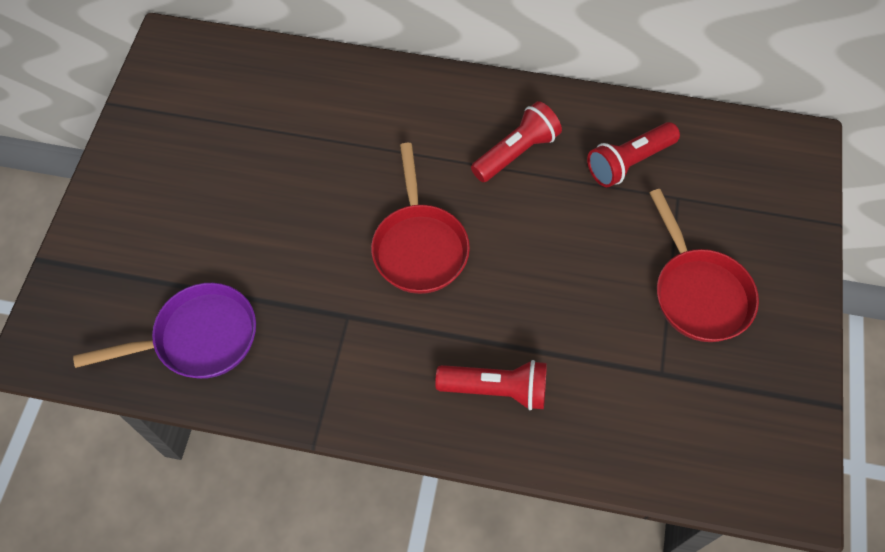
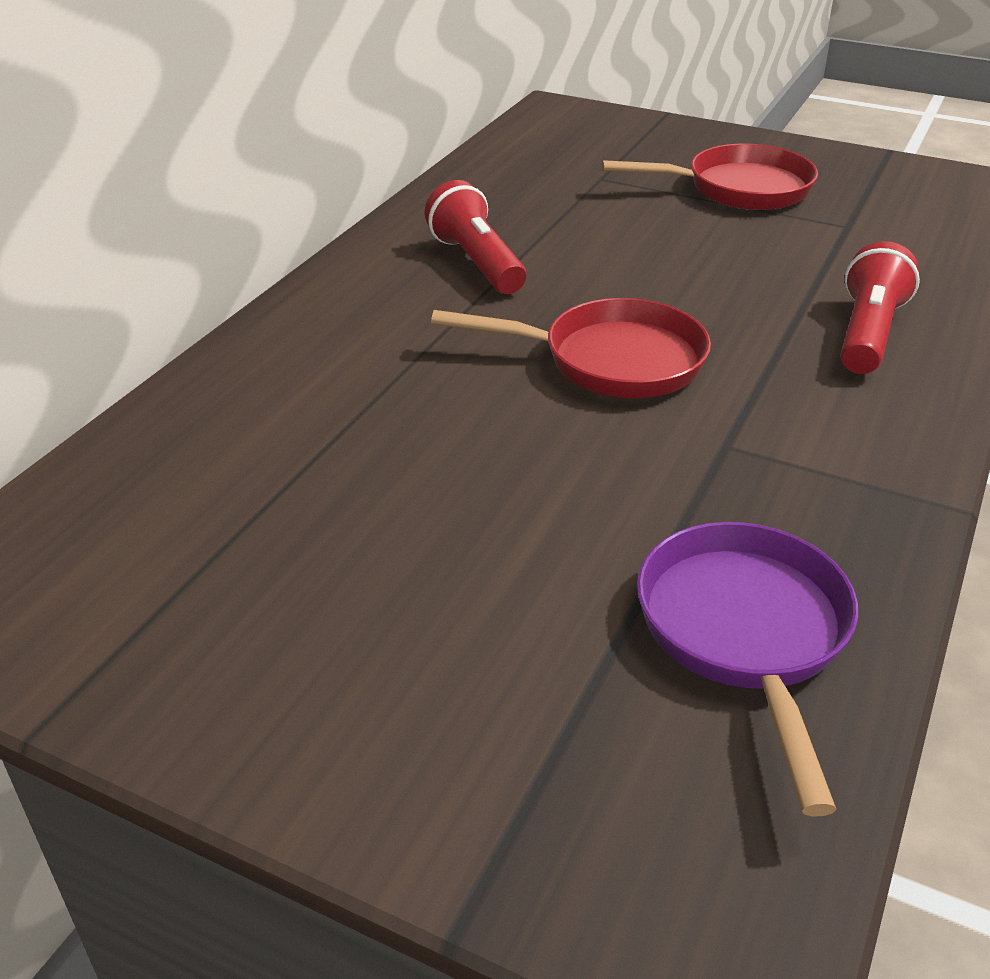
camera: 75 degrees left, 25 degrees down
red flashlight [587,122,680,187] -> none

